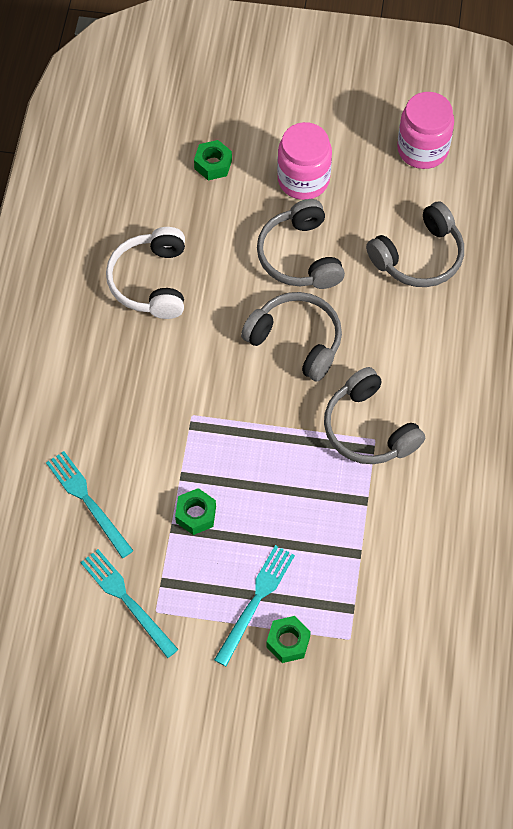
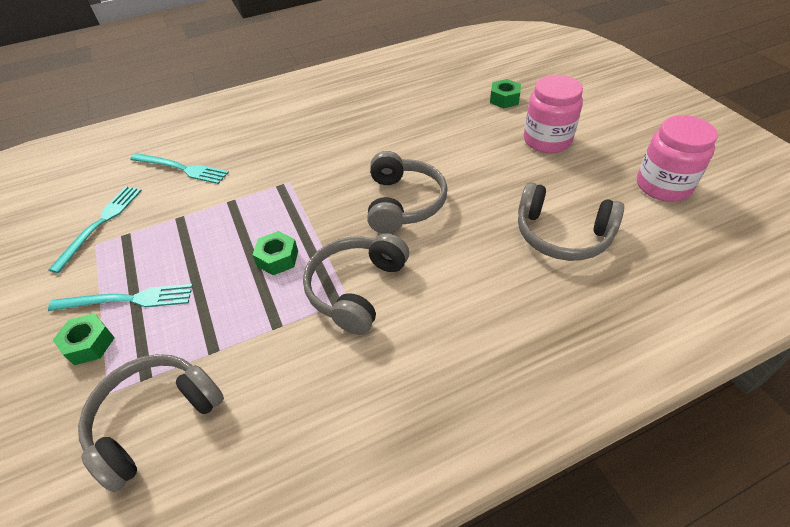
camera: 60 degrees right, 15 degrees down
turquoise fork [46,451,133,558] -> turquoise fork turned 90 degrees clockwise [130,153,229,184]
white headphones [106,227,185,319] -> none
green nut [175,488,216,535] -> green nut moved to [253,231,298,275]
grey headphones [257,199,345,289] -> grey headphones moved to [78,354,224,492]

